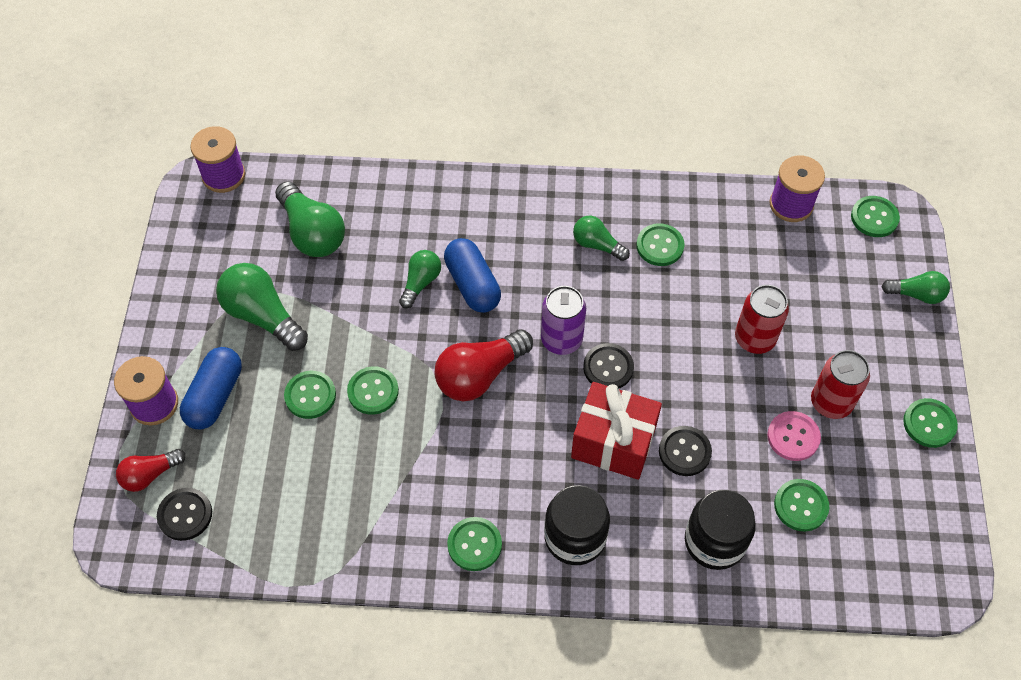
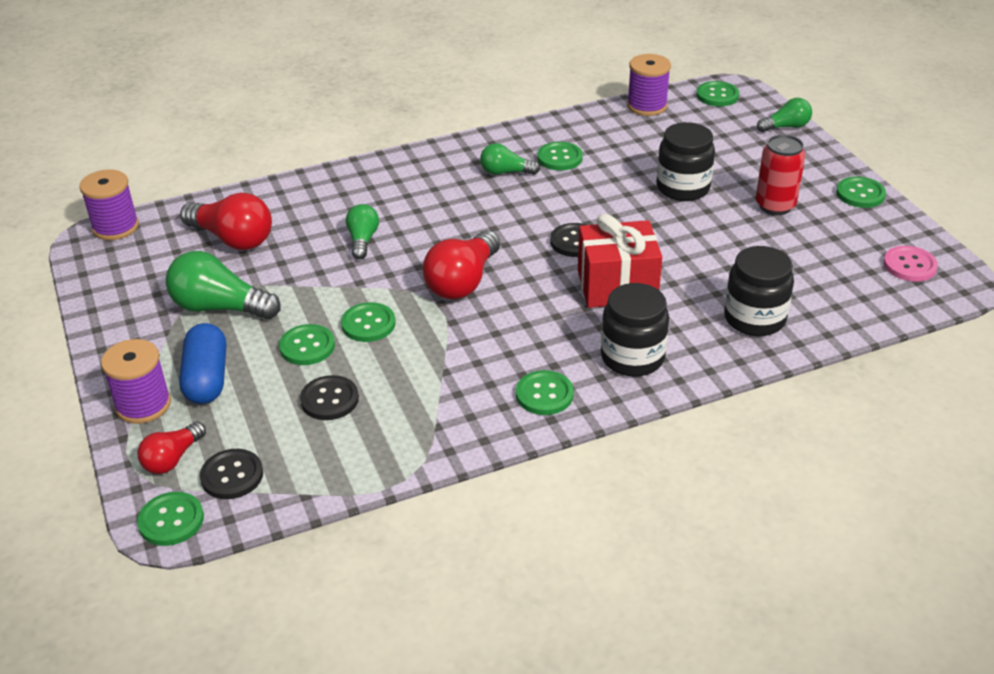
camera: 25 degrees left, 20 degrees down
green light bulb [275,181,345,257] -> red light bulb [180,193,272,250]
blue capsule [444,238,501,313] -> none
purple can [541,286,586,355] -> none
black button [659,426,712,476] -> black button moved to [300,375,359,420]
red can [735,285,789,354] -> black jar [656,122,715,201]
pink button [767,411,821,461] -> pink button moved to [884,246,938,282]
green button [774,479,829,532] -> green button moved to [137,492,204,546]

